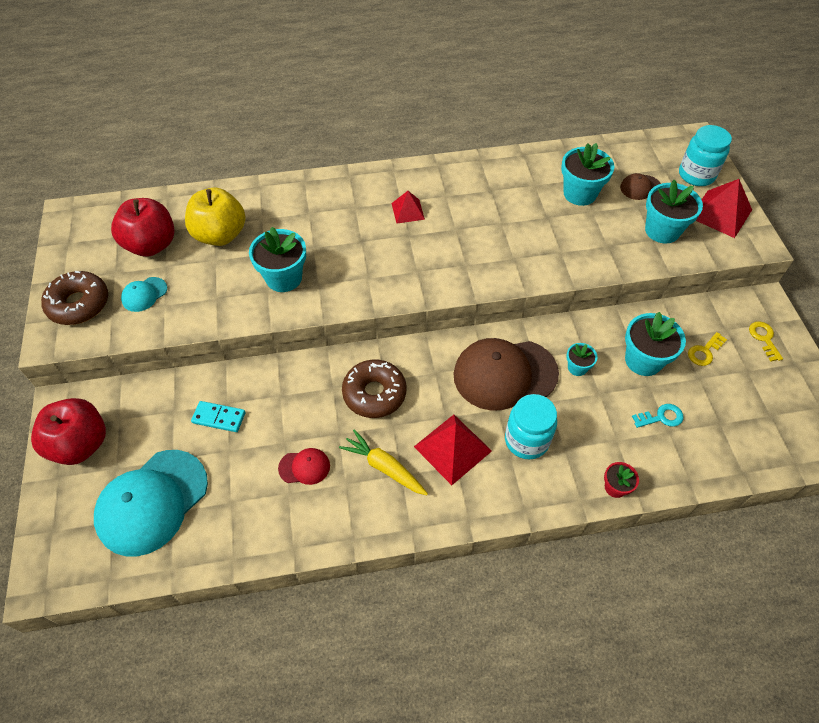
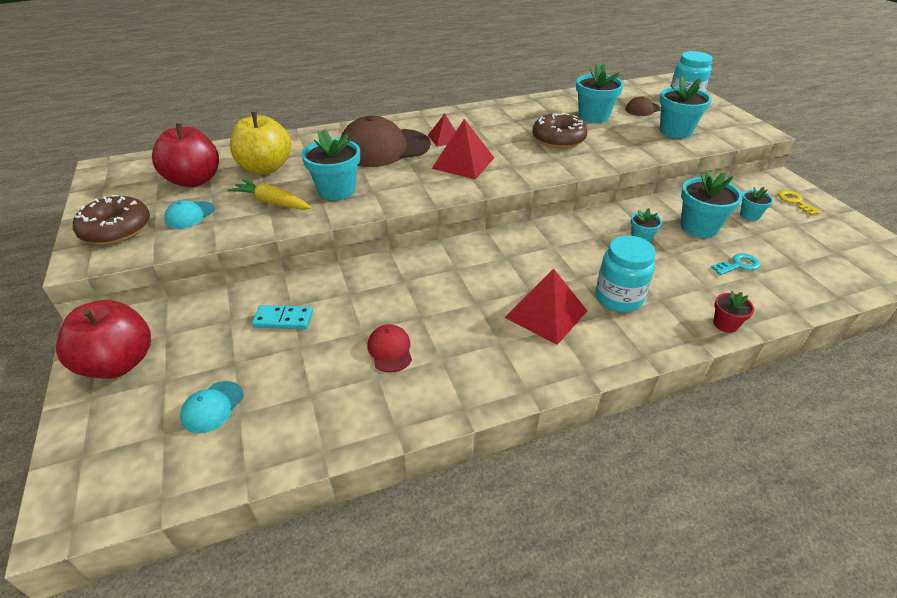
camera: 10 degrees left, 15 degrees down
turquoise cap [94,450,208,556] -> turquoise cap [180,381,244,434], size x0.45
red cap [278,448,330,485] -> red cap turned 90 degrees counterclockwise [368,324,412,373]
yellow carrot [339,429,428,495] -> yellow carrot moved to [228,179,312,210]
brown donut [342,359,407,418] -> brown donut moved to [532,113,588,149]
brown cap [453,338,559,411] -> brown cap moved to [340,116,431,167]
yellow key [688,332,727,366] -> turquoise flower pot [740,187,773,221]
red pyramid [696,179,752,238] -> red pyramid moved to [432,119,494,179]

